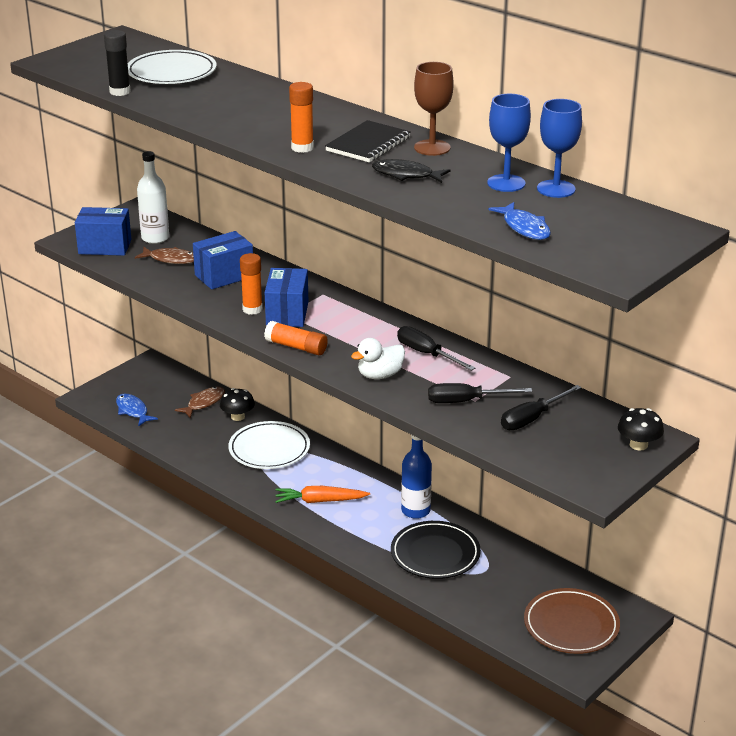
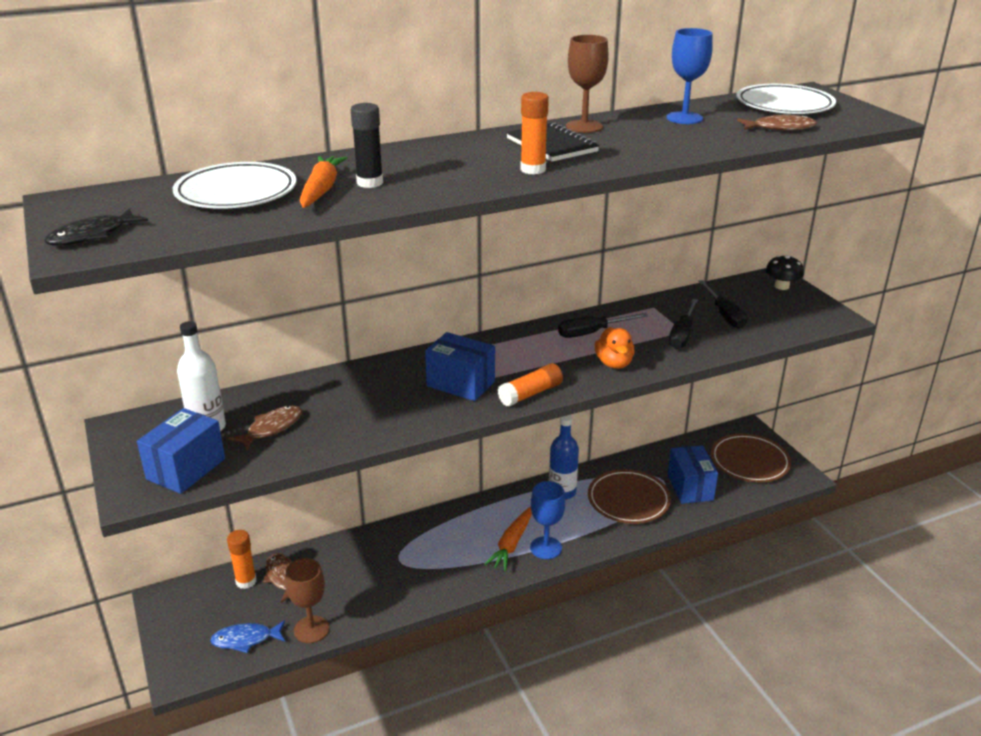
camera: 65 degrees left, 0 degrees up
black glue stick [104,30,131,96] -> black glue stick moved to [351,103,383,188]
blue box [193,231,253,289] -> blue box moved to [668,445,718,504]
black mushroom [220,388,255,421] -> none
white plate [229,421,310,469] -> white plate moved to [737,84,836,114]
orange glue stick [240,253,263,315] -> orange glue stick moved to [227,530,256,589]
white duck [351,338,405,379] -> orange duck [595,327,634,369]
black fish [372,159,450,183] -> black fish moved to [44,208,148,245]
black plate [391,521,481,579] -> brown plate [588,469,671,524]
blue fish [488,202,551,240] -> brown fish [737,115,817,130]
blue goblet [537,99,582,198] -> blue goblet moved to [530,481,565,559]
none -> brown goblet [285,558,329,643]
none -> orange carrot [300,156,347,208]

